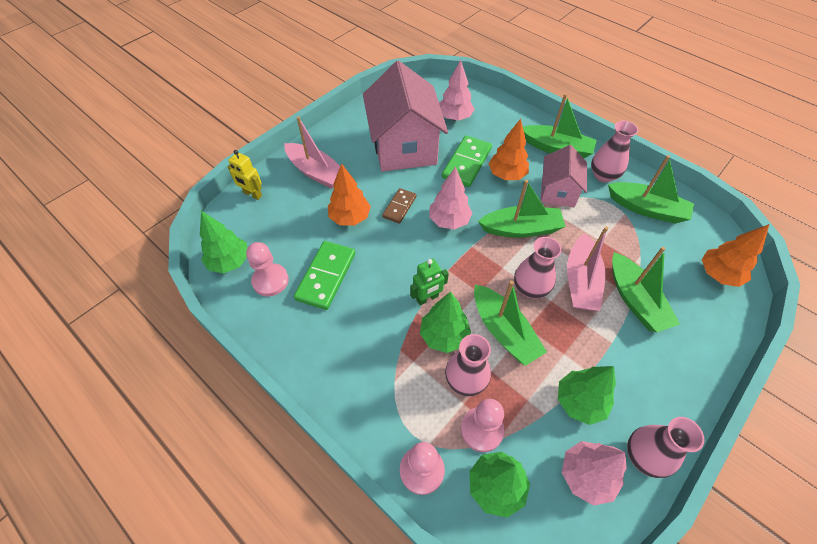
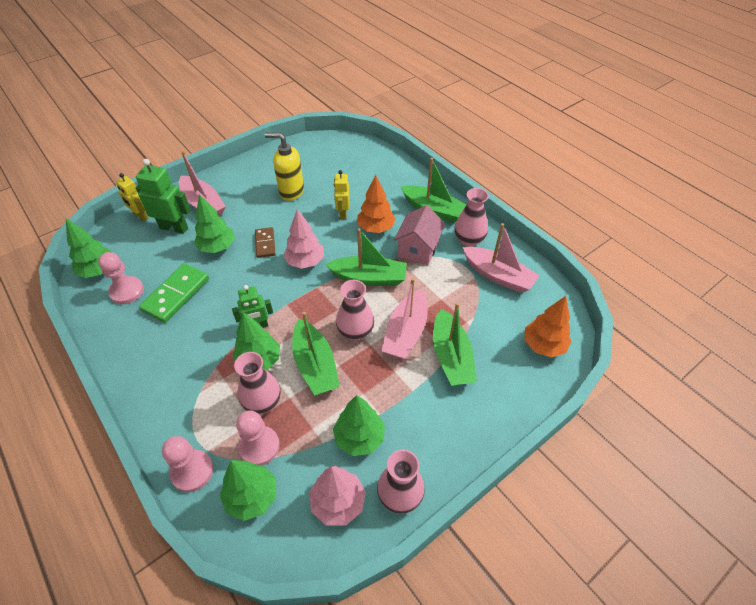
camera: 10 degrees right, 5 degrees down
orange tree [328,163,371,226] -> green tree [194,194,235,253]
pink house [363,61,448,172] -> yellow soap dispenser [265,133,304,201]
brown domino [382,188,416,224] -> brown domino turned 45 degrees counterclockwise [255,227,275,258]
pink tree [439,60,474,121] -> none
green domino [442,136,492,187] -> yellow robot [334,170,350,219]
green boat [608,155,694,224] -> pink boat [462,223,540,293]
none -> green robot [136,159,191,234]

